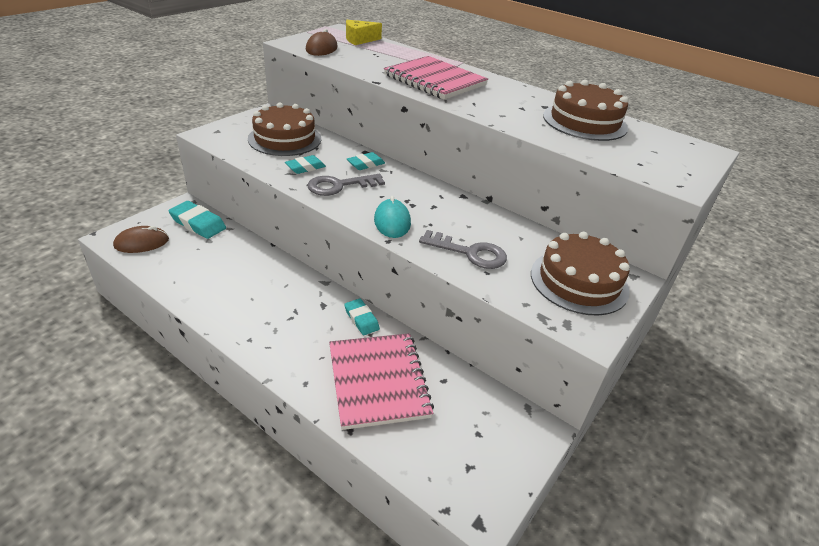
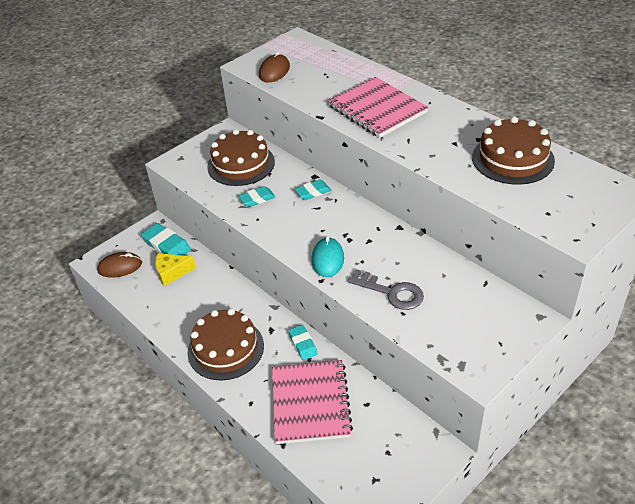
camera: 15 degrees right, 5 degrees up
grey key [307,174,385,196] -> none
yellow cheese [346,20,382,45] -> yellow cheese moved to [155,253,196,286]
brown cake [531,232,630,315] -> brown cake moved to [188,309,264,380]

